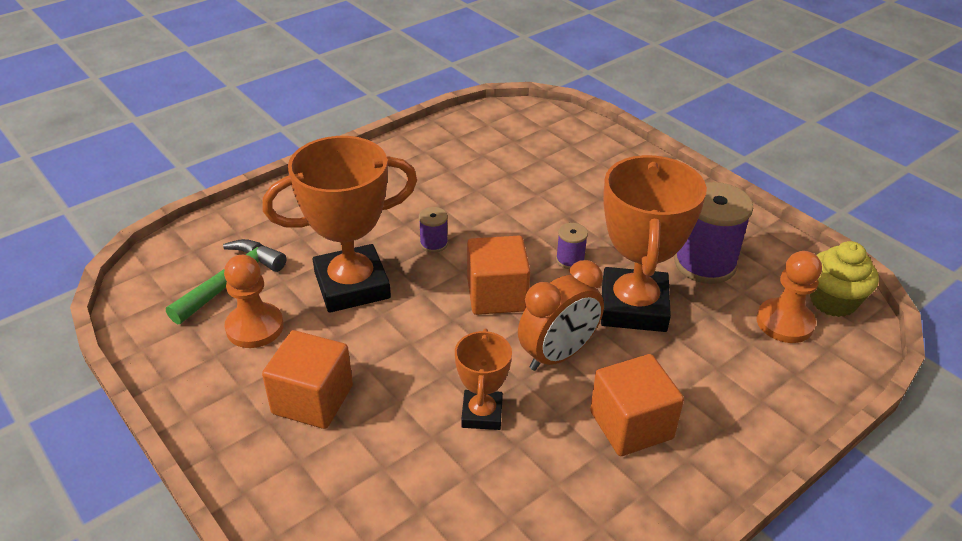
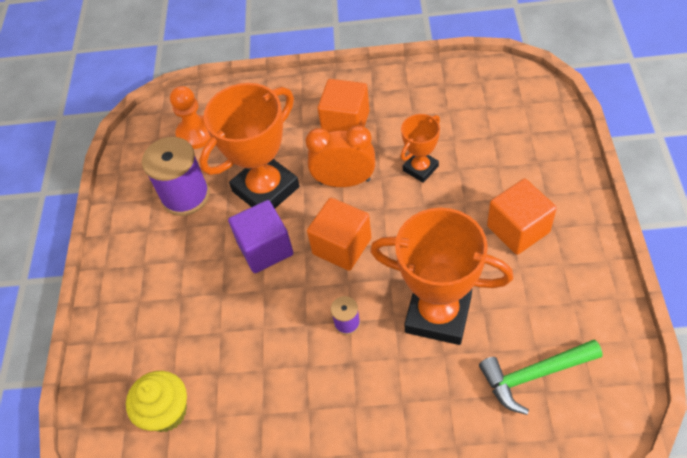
camera: 135 degrees left, 15 degrees up
orange pawn [224,255,284,348] -> none
purple spool [556,223,588,269] -> purple cube [228,200,293,273]
yellow cupcake [810,241,879,317] -> yellow cupcake moved to [126,371,187,432]

